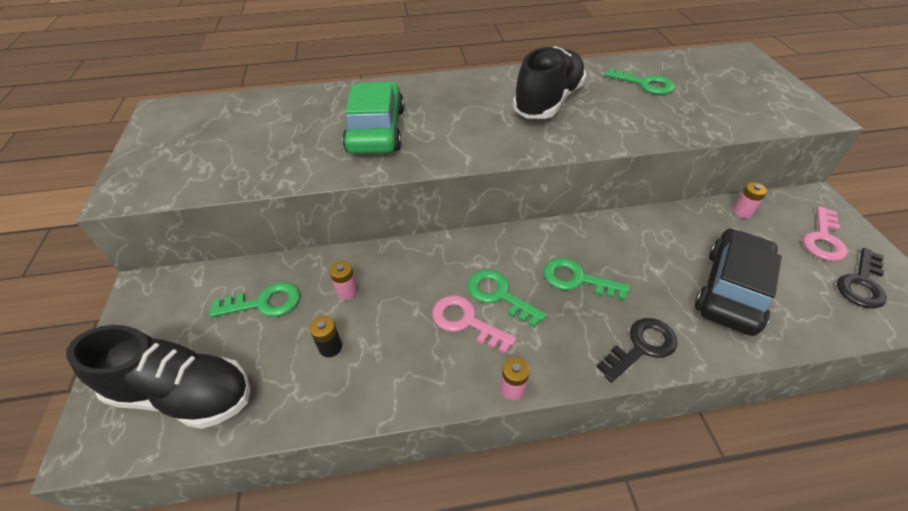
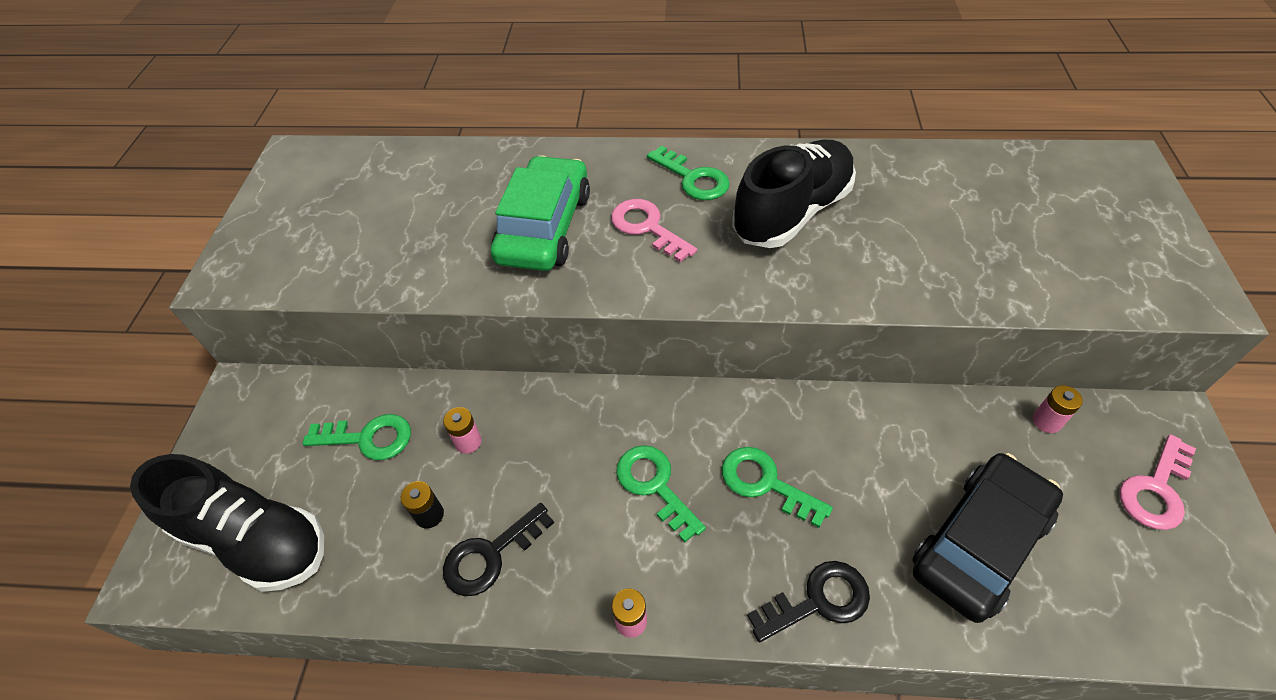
camera: 15 degrees right, 5 degrees up
pink key [432,295,517,354] -> pink key moved to [611,199,697,262]
green key [605,68,675,95] -> green key moved to [647,146,730,200]
black key [837,248,887,309] -> black key moved to [443,503,554,596]

